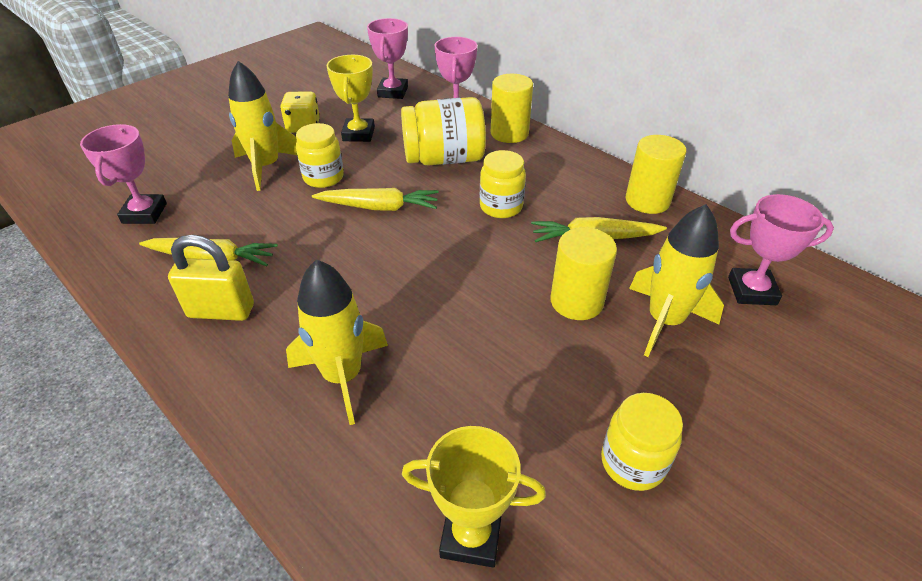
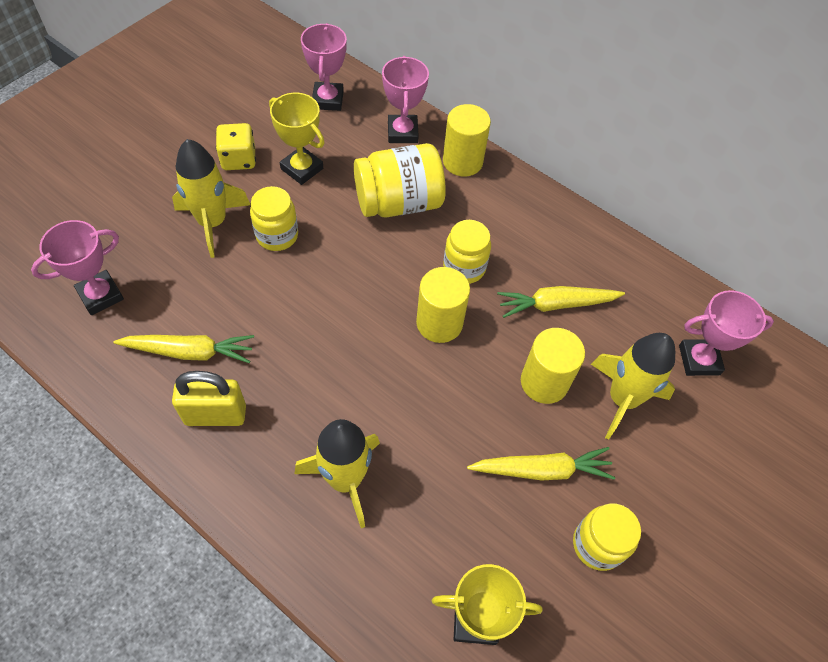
camera: 10 degrees left, 15 degrees up
pink trophy [80,124,167,224] -> pink trophy turned 60 degrees clockwise [31,220,124,315]
yellow carrot [312,188,439,211] -> yellow carrot moved to [467,447,615,481]
yellow trophy [327,55,375,142] -> yellow trophy turned 45 degrees counterclockwise [269,93,325,185]
yellow cylinder [626,135,686,214] -> yellow cylinder moved to [416,267,470,343]

